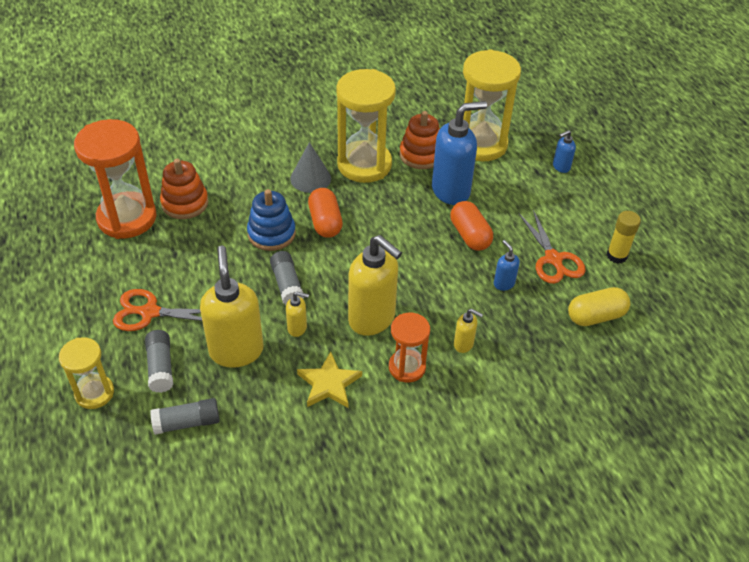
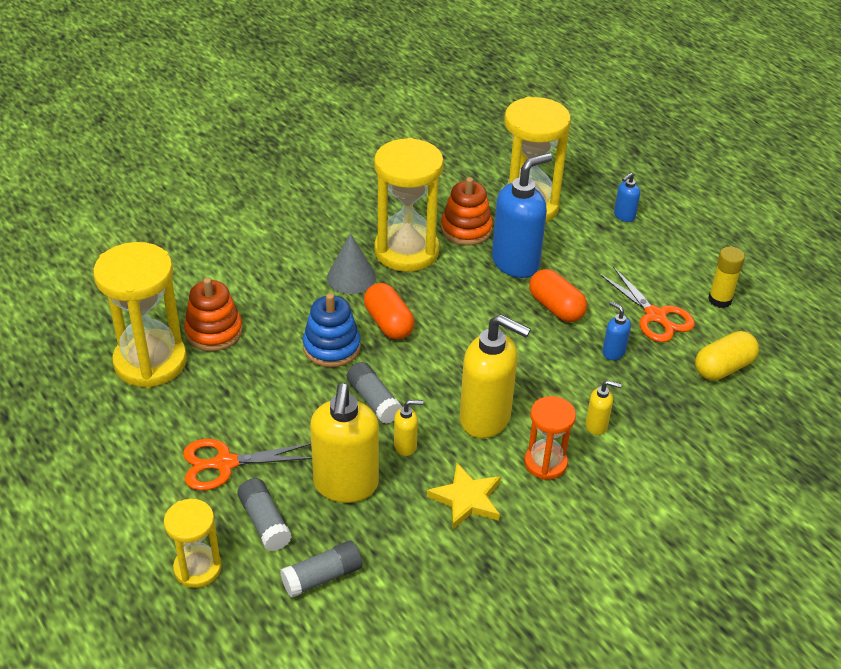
camera: 15 degrees left, 5 degrees down
orange hourglass [74,119,156,239] -> yellow hourglass [93,242,187,388]
yellow soap dispenser [200,246,263,368] -> yellow soap dispenser turned 150 degrees counterclockwise [310,383,379,503]

